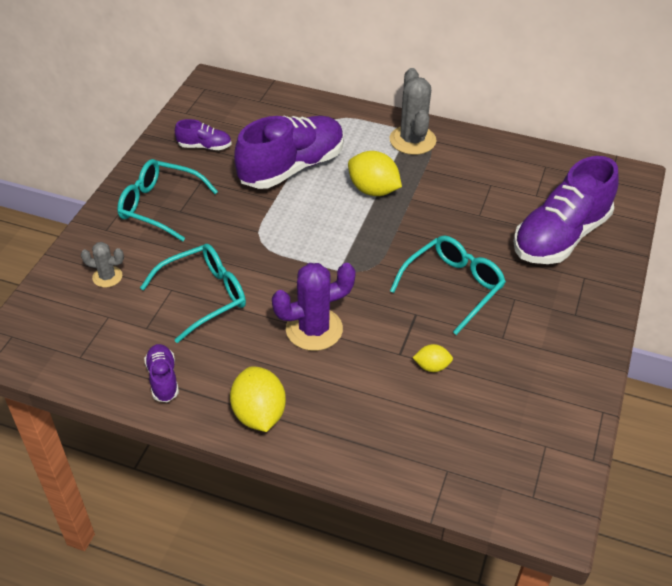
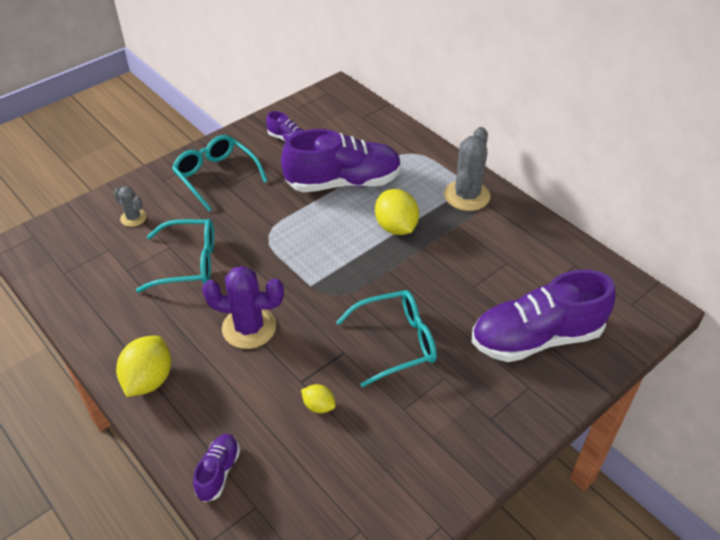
camera: 30 degrees right, 0 degrees up
purple shoe [144,344,179,402] -> purple shoe moved to [193,434,240,502]

